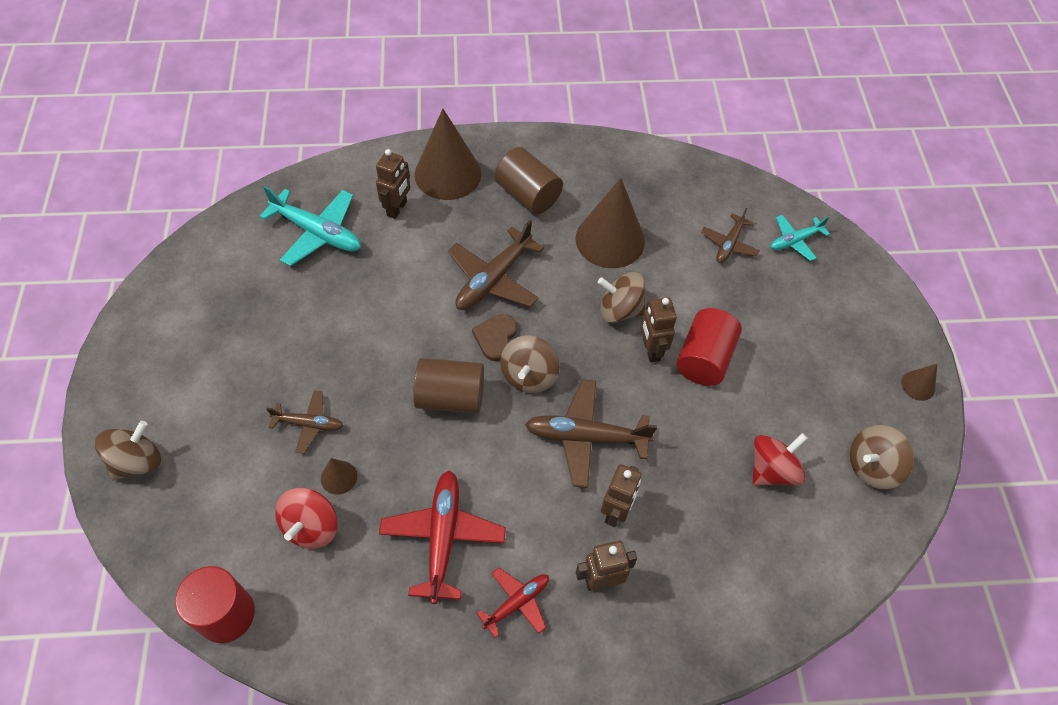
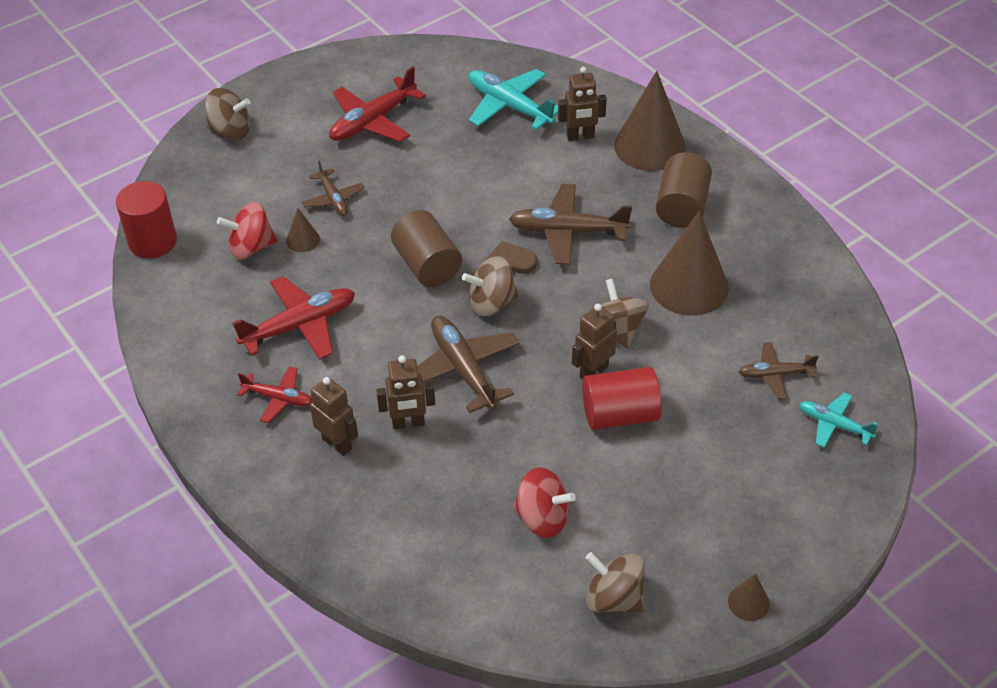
camera: 60 degrees right, 10 degrees down
turquoise plane [259,186,361,266] -> turquoise plane turned 135 degrees clockwise [469,69,558,130]
none -> red plane [329,67,426,142]

